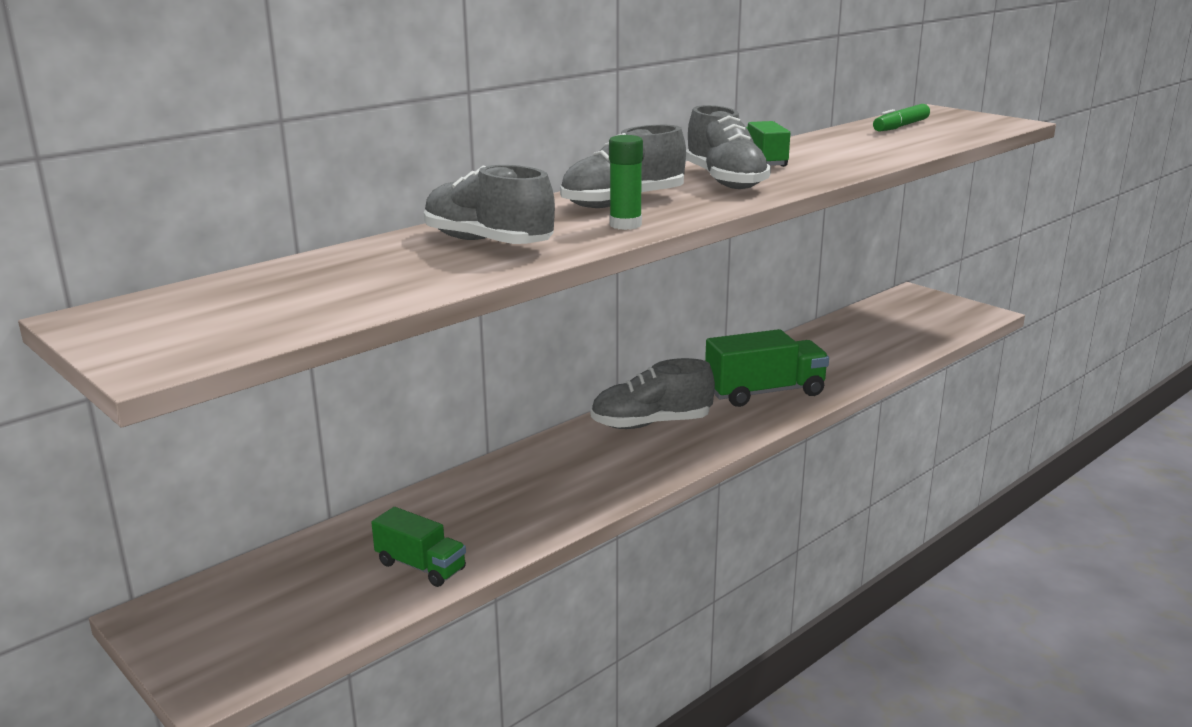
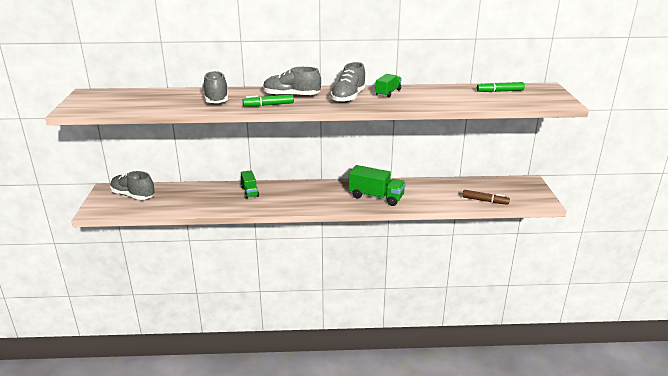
camera: 40 degrees right, 5 degrees up
green truck [371,507,466,587] -> green truck moved to [241,170,259,199]
grey shoe [591,358,715,429] -> grey shoe moved to [110,171,155,200]
green glue stick [609,135,643,230] -> green marker [243,94,294,106]
none -> brown marker [462,190,510,205]

